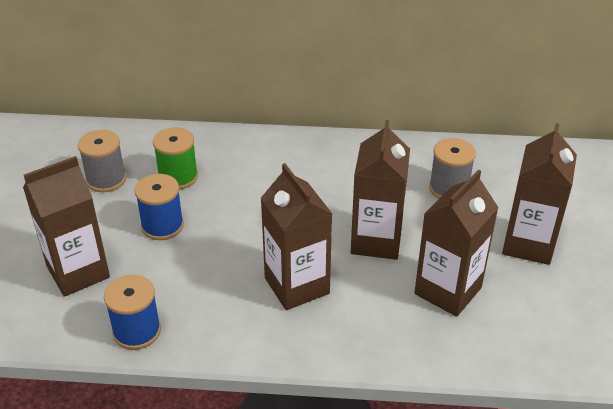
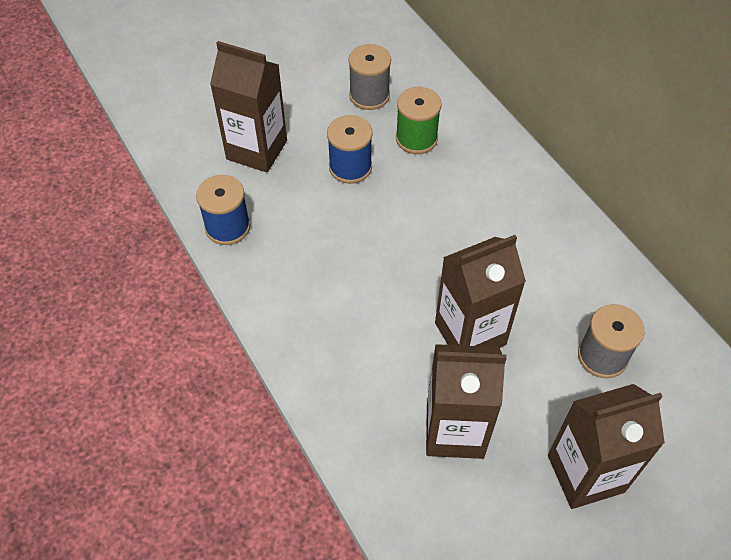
camera: 55 degrees right, 15 degrees up
brown carton [261,163,332,310] -> none

